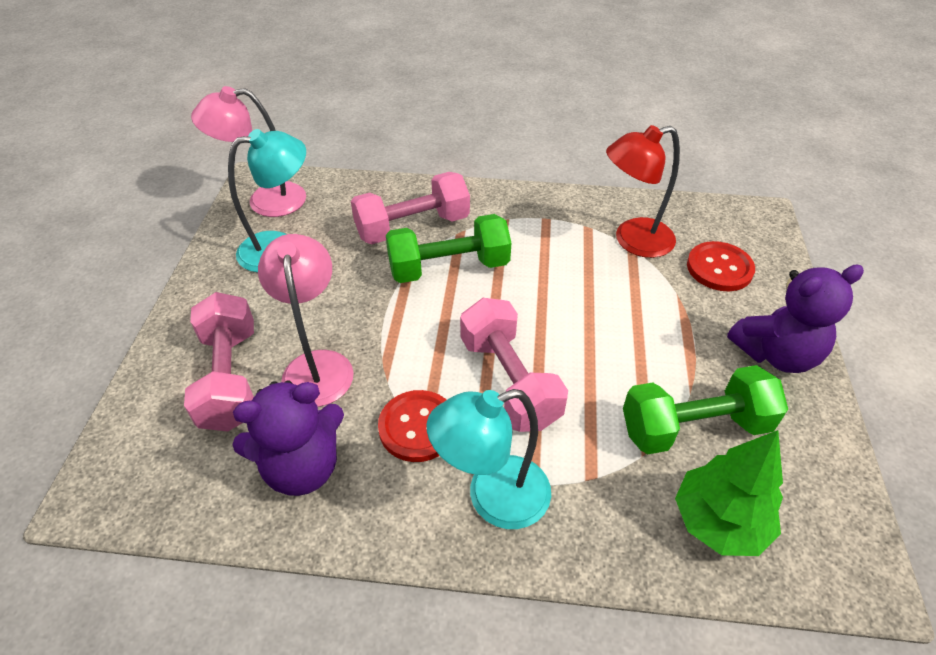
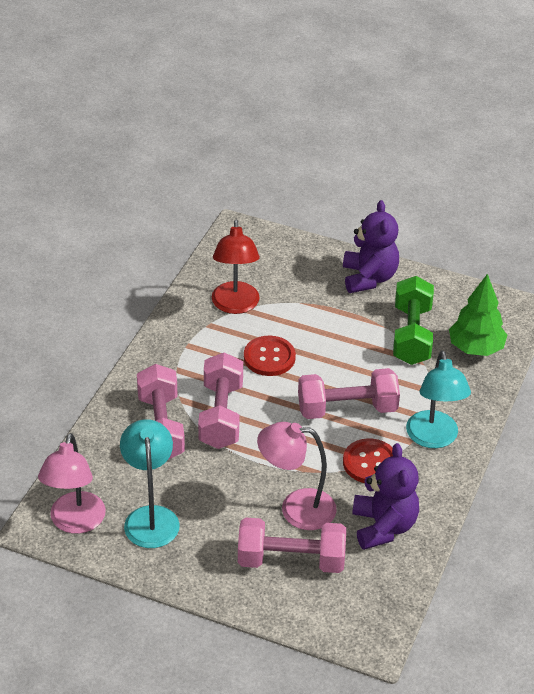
camera: 75 degrees left, 5 degrees down
green dumbbell [386,214,511,283] -> pink dumbbell [198,352,243,449]
red button [687,241,755,291] -> red button moved to [244,336,296,376]

